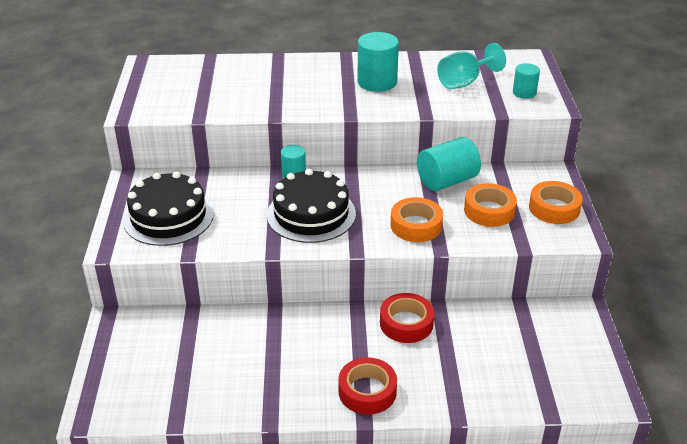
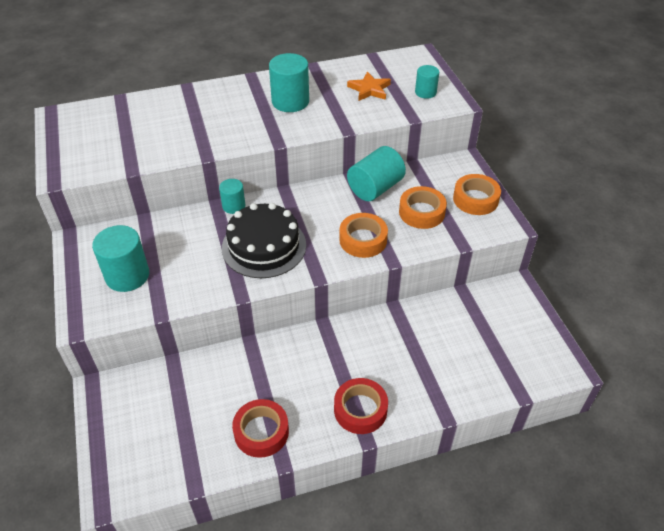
camera: 15 degrees left, 10 degrees up
black cake [123,171,214,246] -> turquoise cylinder [92,225,149,292]
red tape [380,293,434,343] -> red tape moved to [232,399,289,458]
turquoise goblet [437,43,506,89] -> orange star [347,72,391,101]

